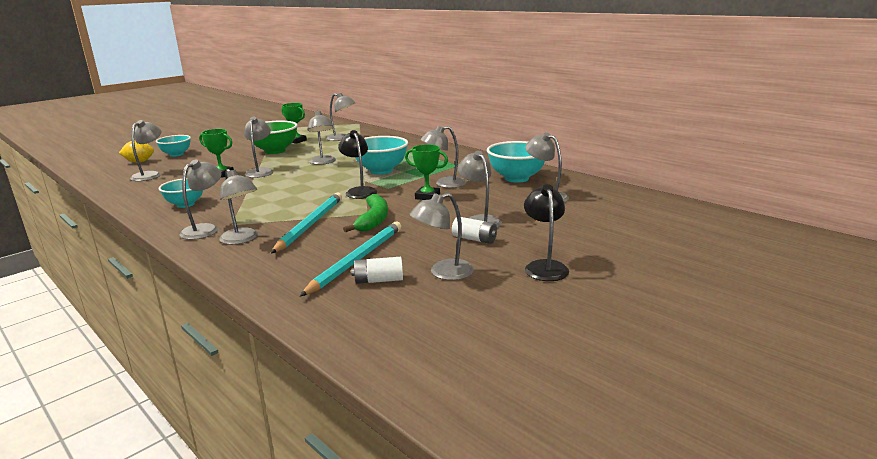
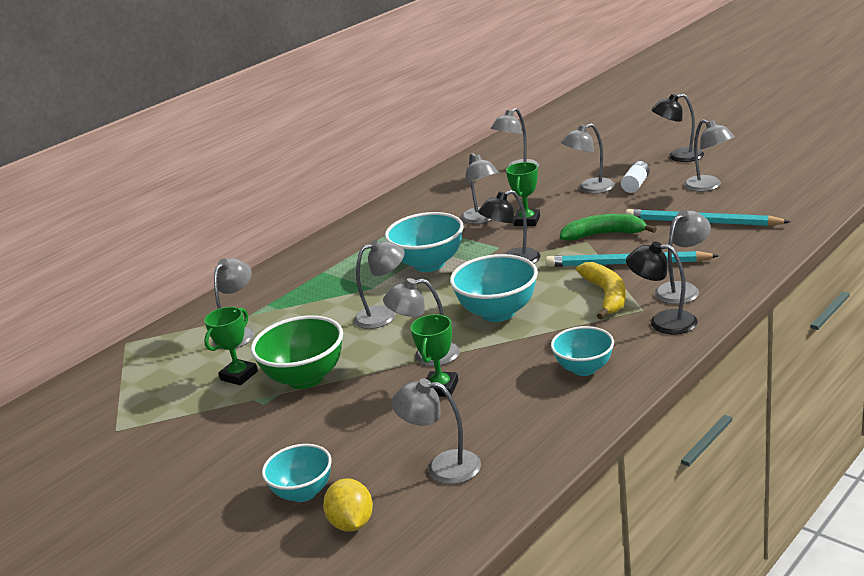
camera: 90 degrees left, 5 degrees up
grey lamp [179,159,222,240] -> black lamp [626,241,697,334]
white battery [351,257,403,284] -> none
turquoise bowl [487,141,545,183] -> turquoise bowl moved to [450,254,538,322]
none -> yellow banana [576,262,626,319]

